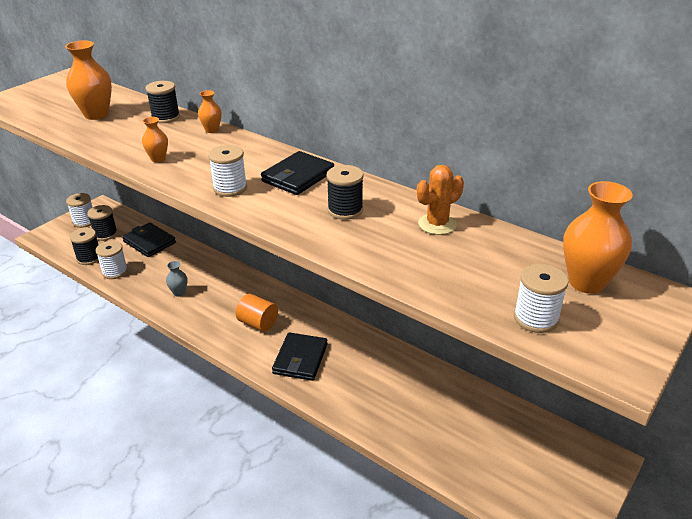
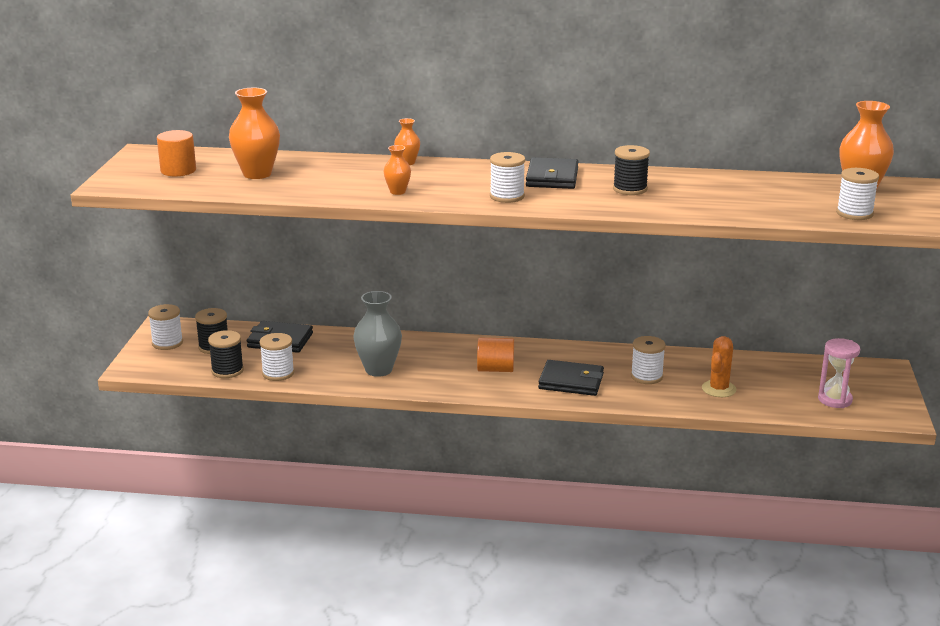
camera: 30 degrees left, 10 degrees down
black spool [146,81,180,123] -> none
grey vase [166,261,188,297] -> grey vase [353,291,402,377], size x1.88
black wallet [272,332,328,381] -> black wallet turned 60 degrees counterclockwise [538,360,604,396]
orange cactus [417,165,464,235] -> orange cactus moved to [702,336,737,397]
none -> orange cylinder [157,130,196,176]
none -> white spool [631,336,666,384]
none -> pink hourglass [818,338,860,408]

